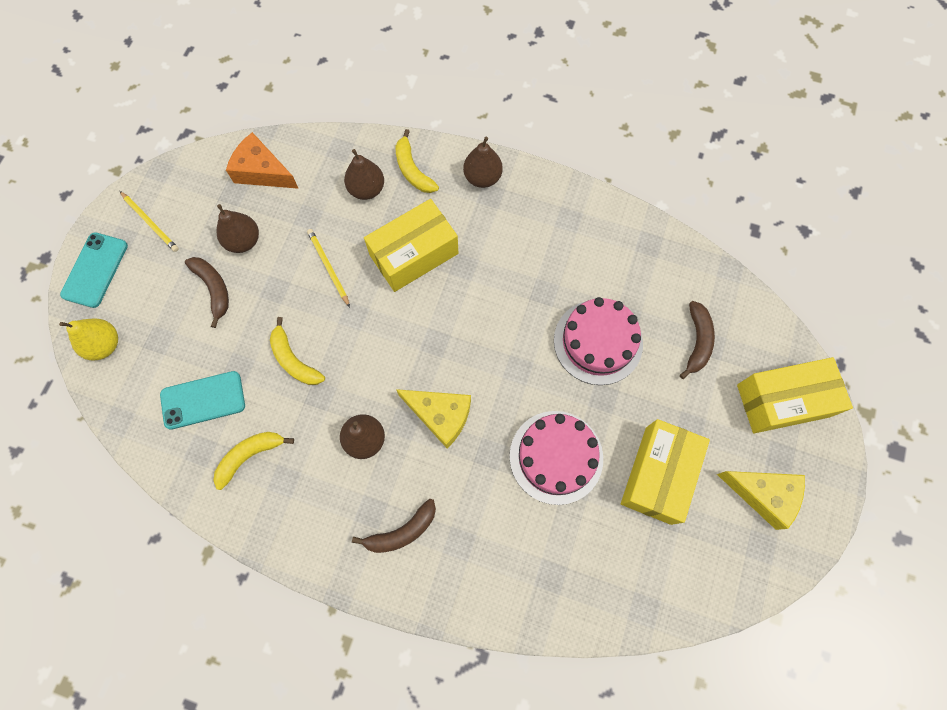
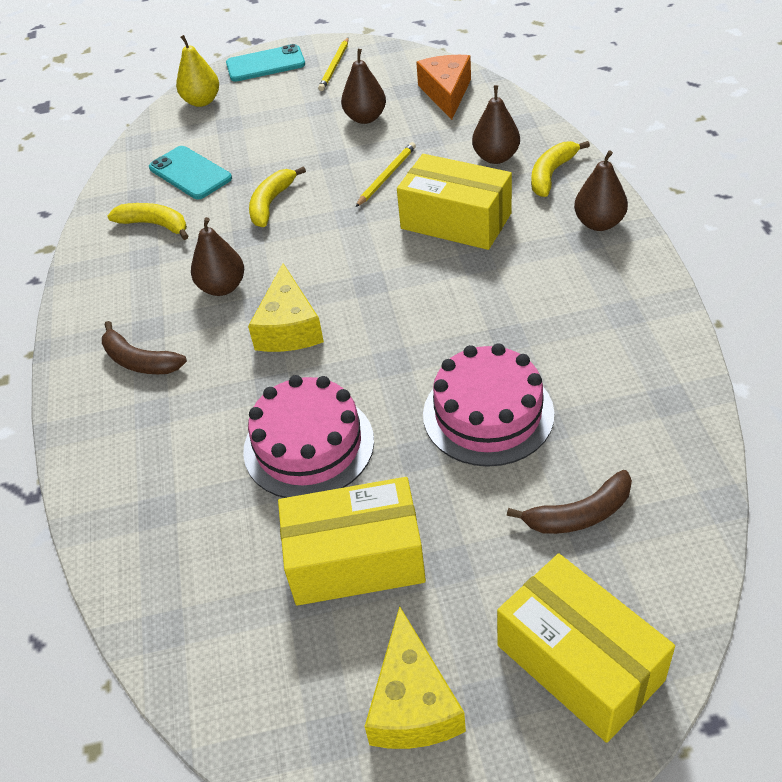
camera: 65 degrees right, 25 degrees down
brown banana [185,257,229,328] -> none

